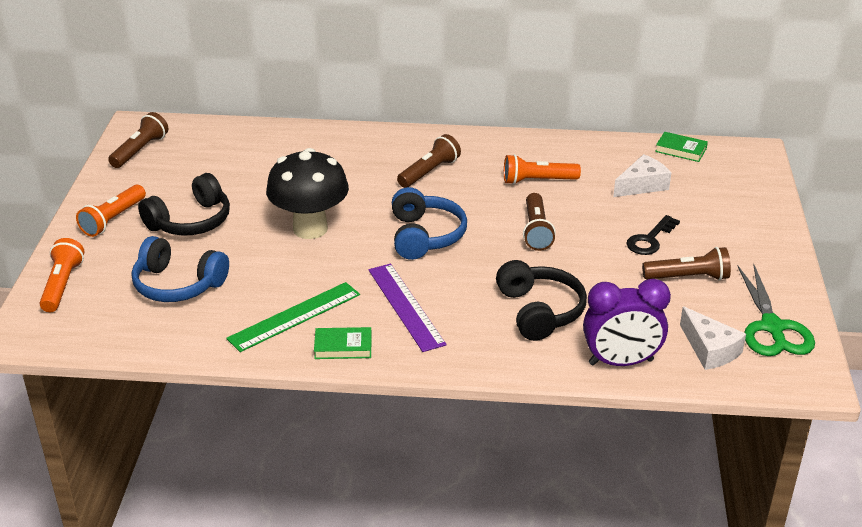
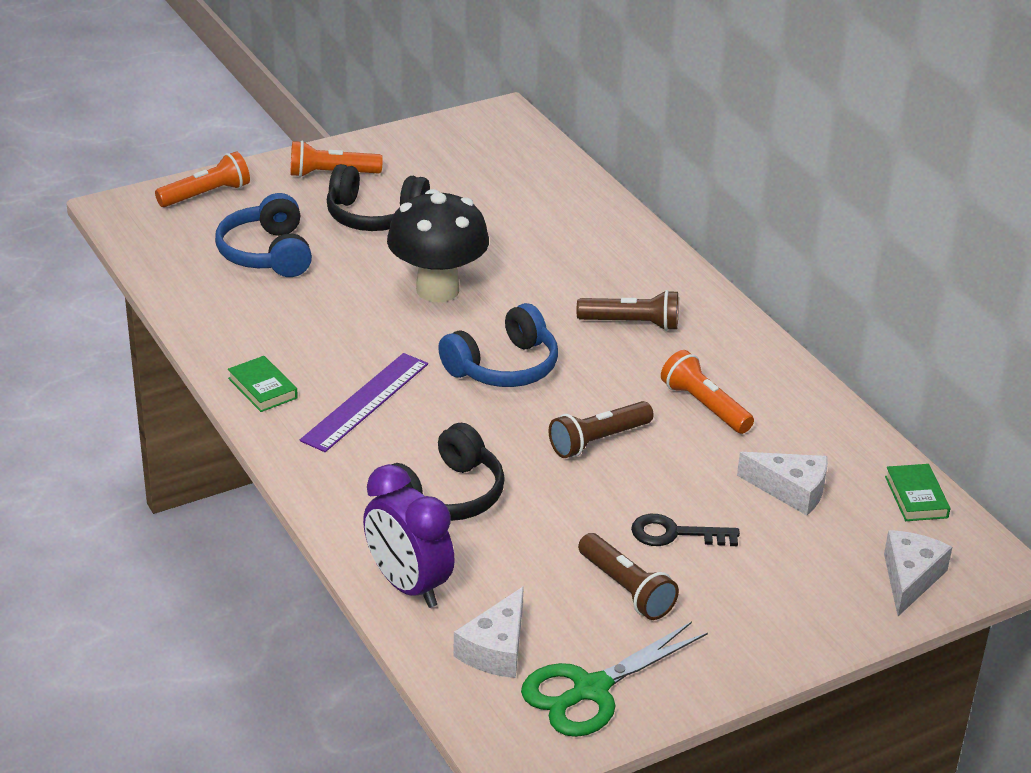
camera: 55 degrees right, 0 degrees up
brown flashlight [108,112,168,168] -> none
green ruler [226,282,360,352] -> none
none -> white cheese [884,530,952,616]

